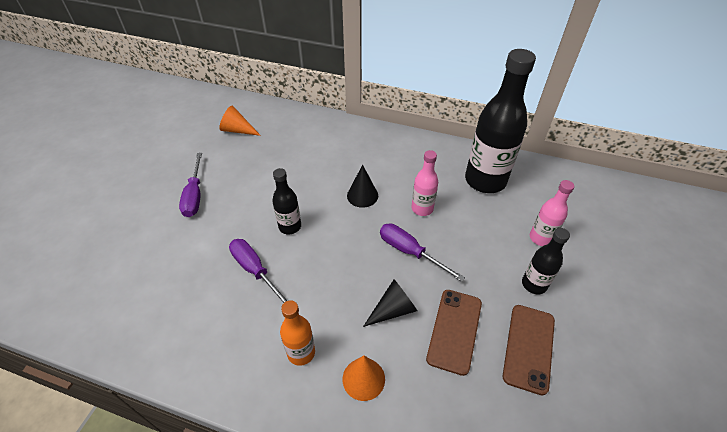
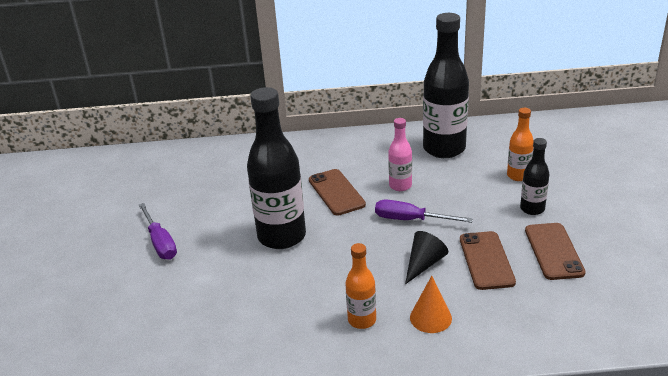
camera: 20 degrees left, 15 degrees down
orange cone [219,105,261,136] -> none
purple screwdriver [229,239,289,303] -> none
black bottle [272,168,301,234] -> black bottle [247,87,306,249], size x1.98
black cone [347,165,378,208] -> brown phone [309,169,366,215]
pink bottle [530,180,574,246] -> orange bottle [507,108,534,181]

